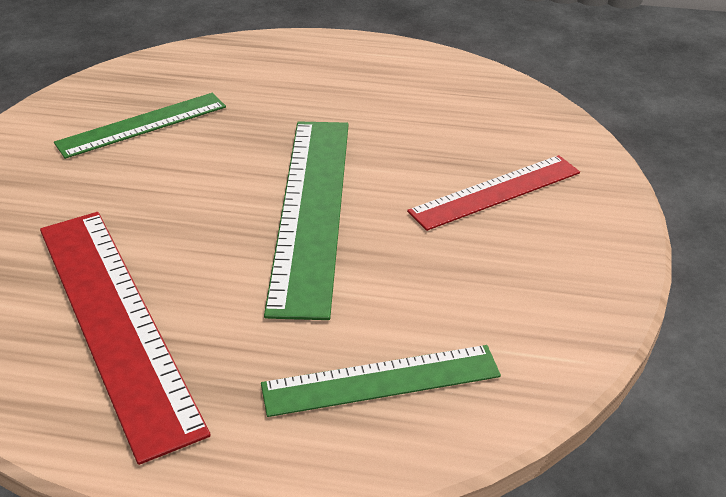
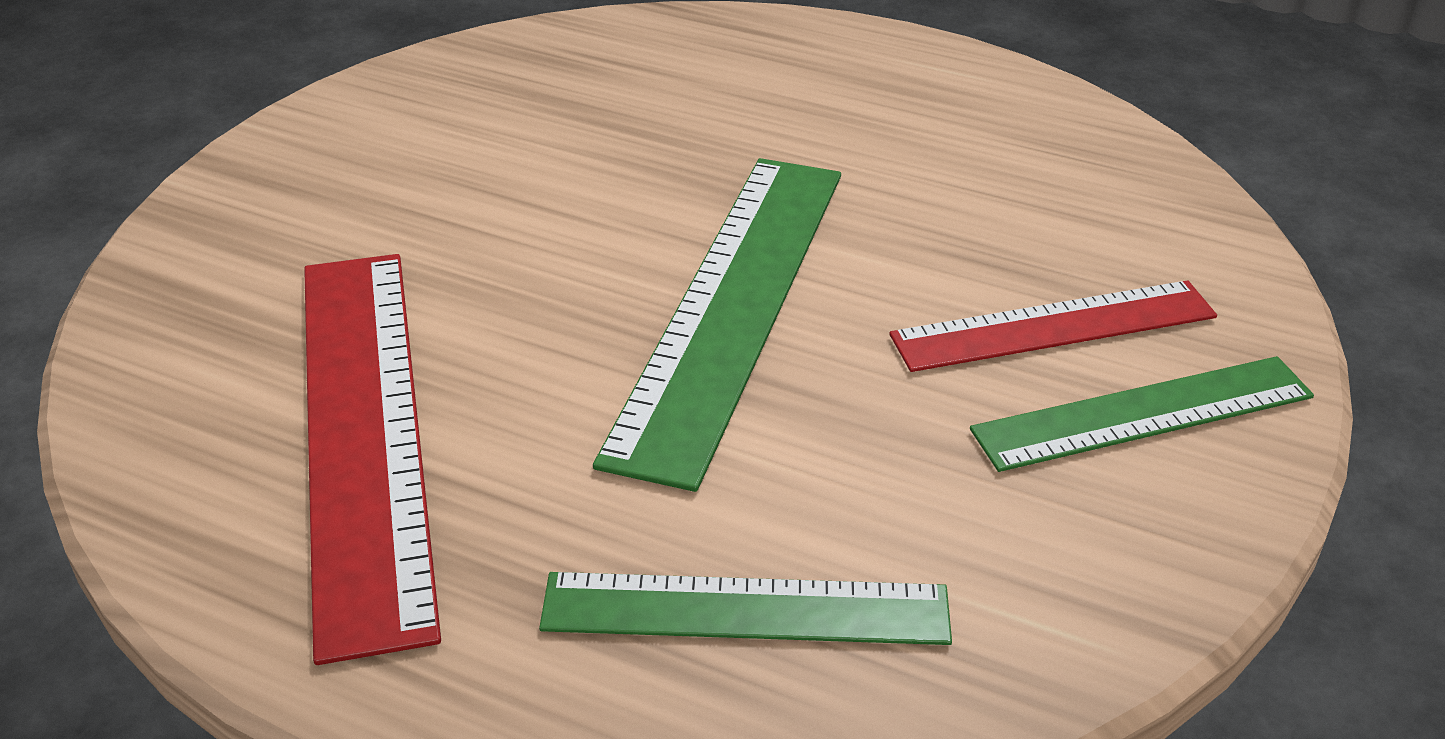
camera: 15 degrees right, 0 degrees up
green ruler [54,93,226,159] -> green ruler moved to [970,356,1314,472]

